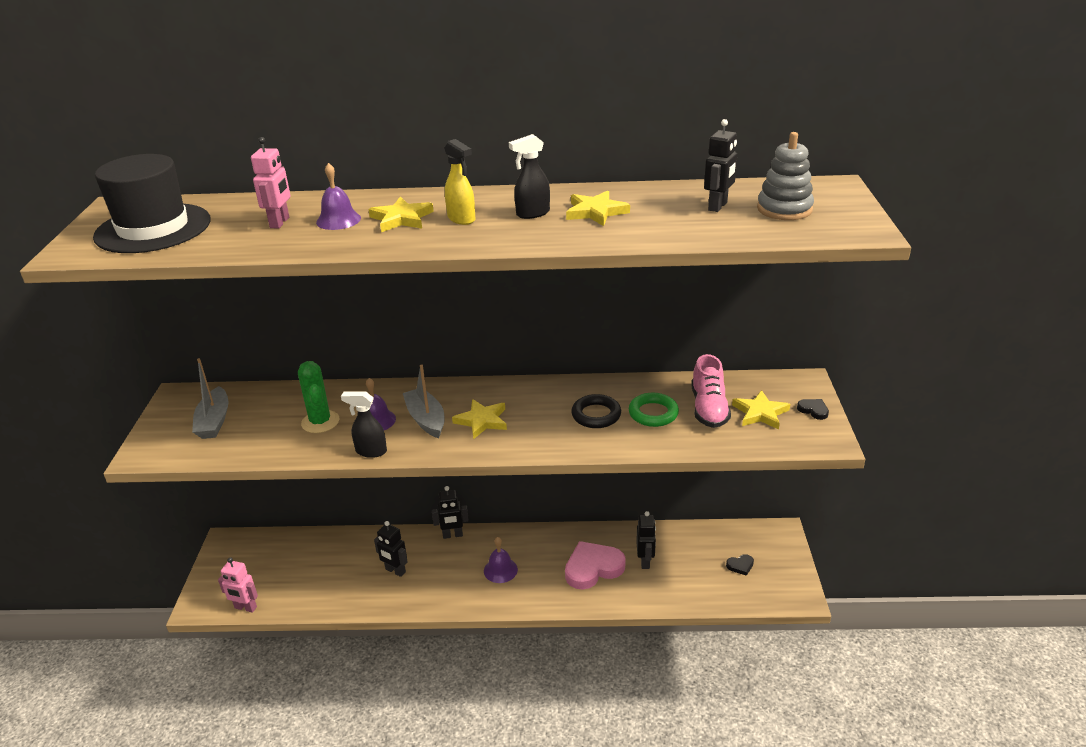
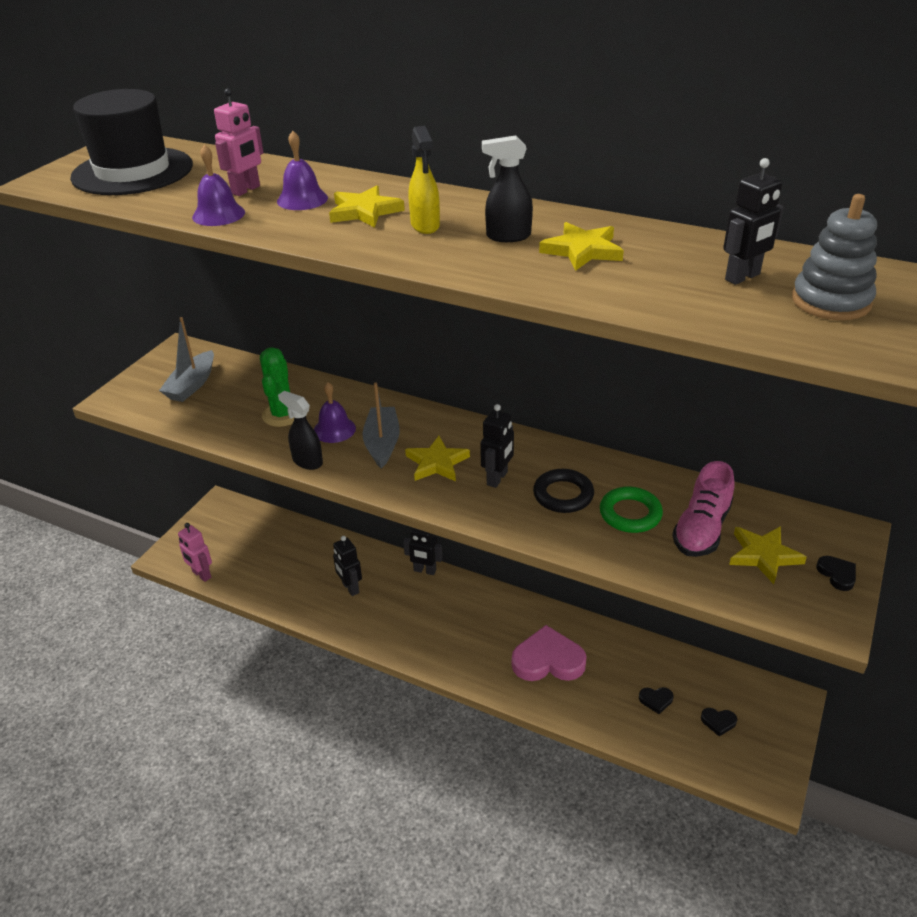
camera: 25 degrees right, 5 degrees up
purple bell [484,537,518,583] -> purple bell moved to [192,145,245,226]
black robot [636,511,656,569] -> black robot moved to [480,404,514,488]
none -> black heart [639,687,673,714]

